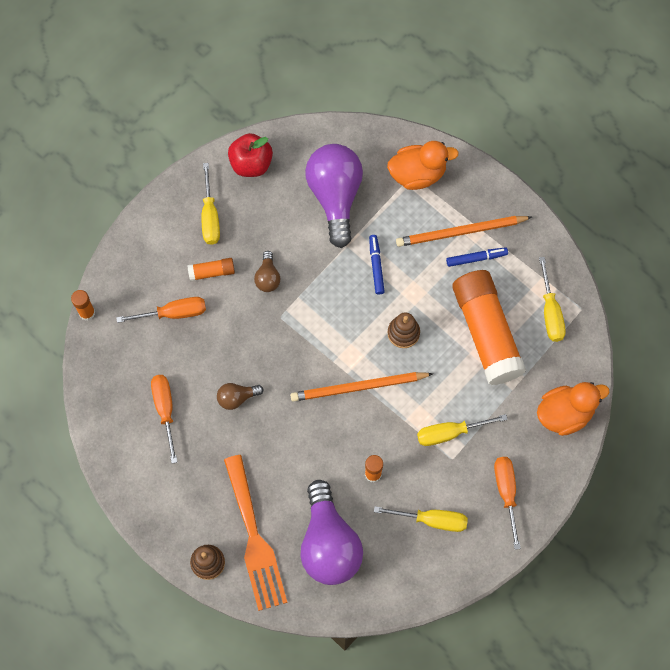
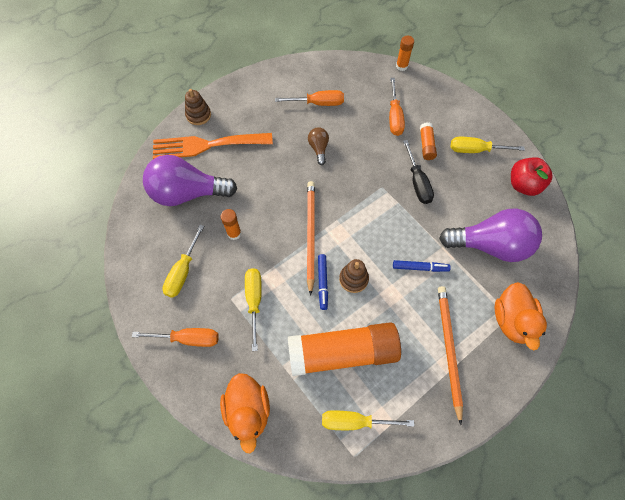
camera: 100 degrees right, 5 degrees down
brown light bulb [254,251,280,292] -> black screwdriver [403,140,434,204]
blue marker [446,247,508,267] -> blue marker moved to [318,254,328,310]

